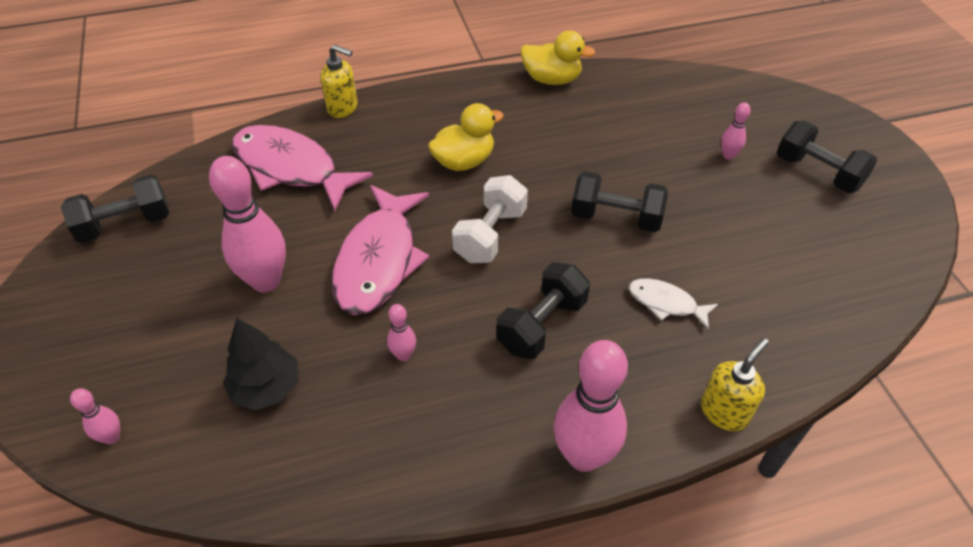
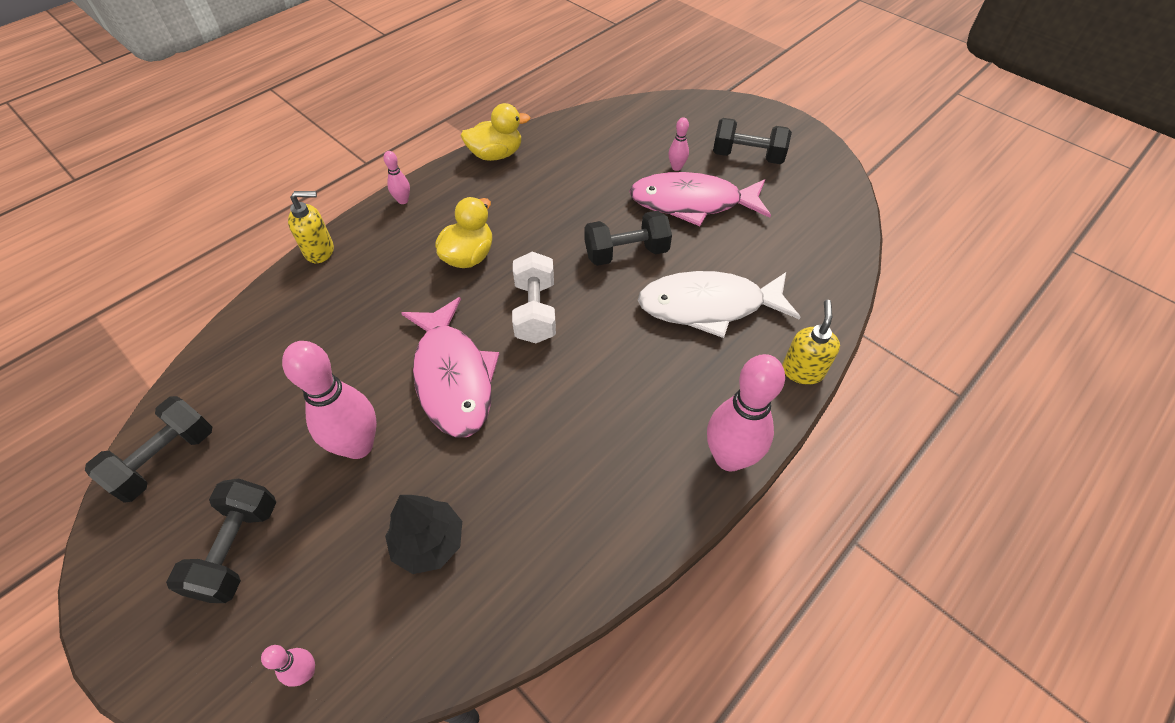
camera: 30 degrees left, 5 degrees up
pink fish [232,125,373,211] -> pink fish moved to [629,172,771,226]
pink bowling pin [387,304,416,361] -> pink bowling pin moved to [383,151,410,204]
black dumbbell [496,262,590,359] -> black dumbbell moved to [166,479,276,603]
white fish [629,278,718,329] -> white fish [638,271,800,338], size x2.03

